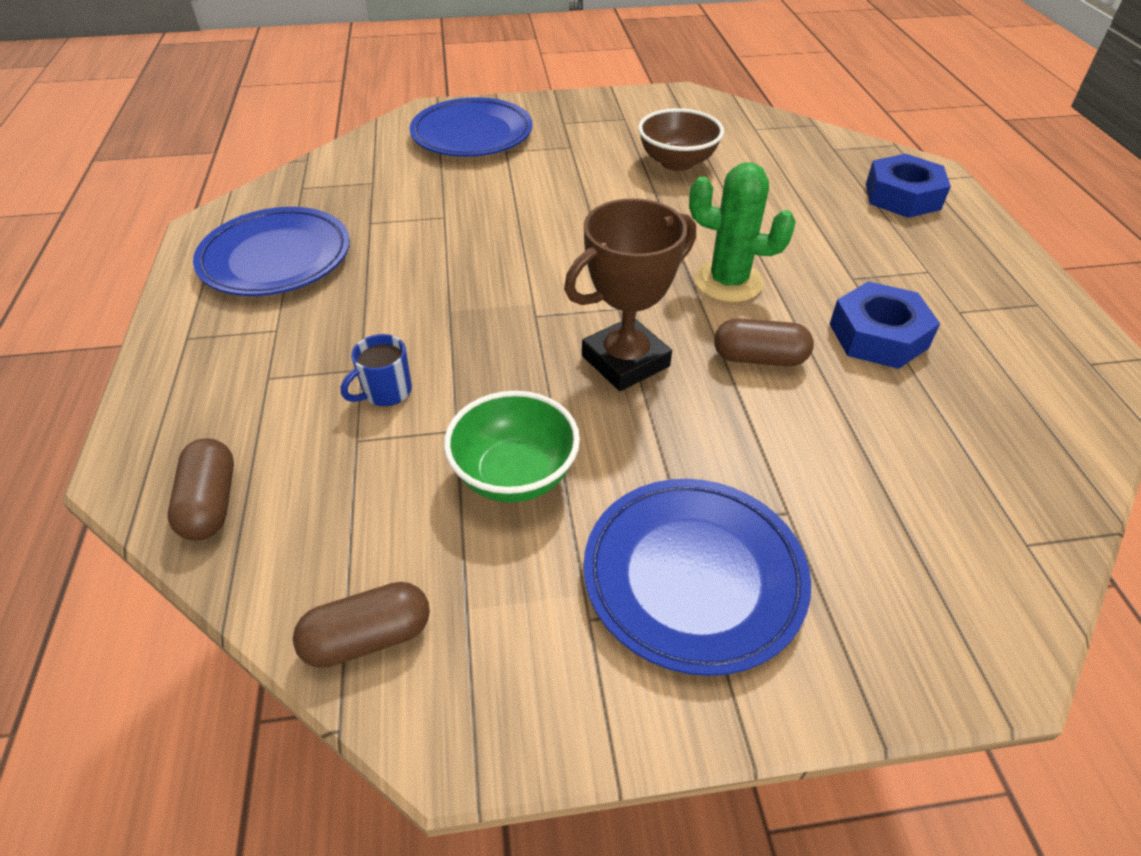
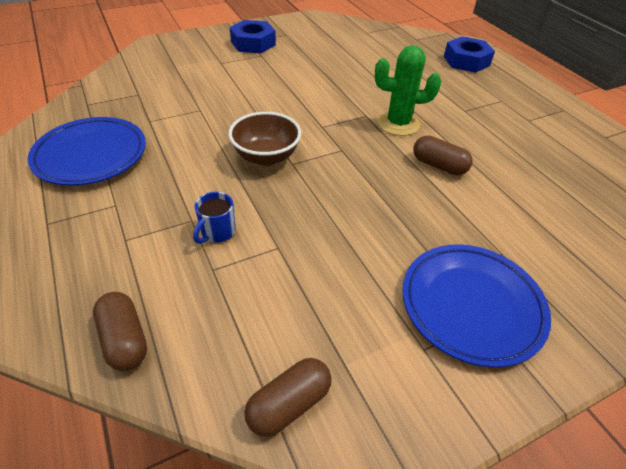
camera: 20 degrees left, 0 degrees up
blue plate [410,97,532,157] -> none
green bowl [444,391,580,503] -> none
brown trophy [564,198,696,391] -> none
brown bowl [638,108,724,171] -> brown bowl moved to [228,112,301,166]
brown capsule [714,318,814,366] -> brown capsule turned 45 degrees clockwise [413,136,473,175]
blue nut [830,281,940,369] -> blue nut moved to [230,20,276,53]

